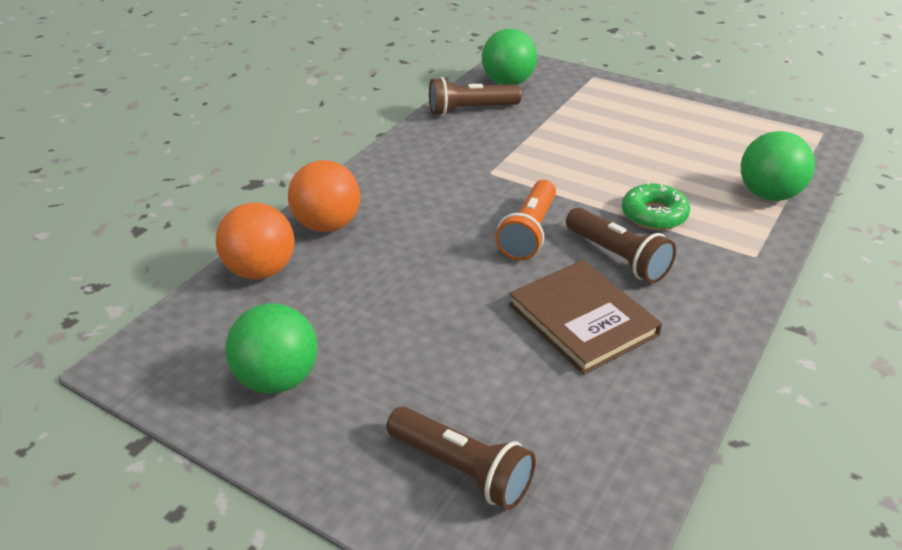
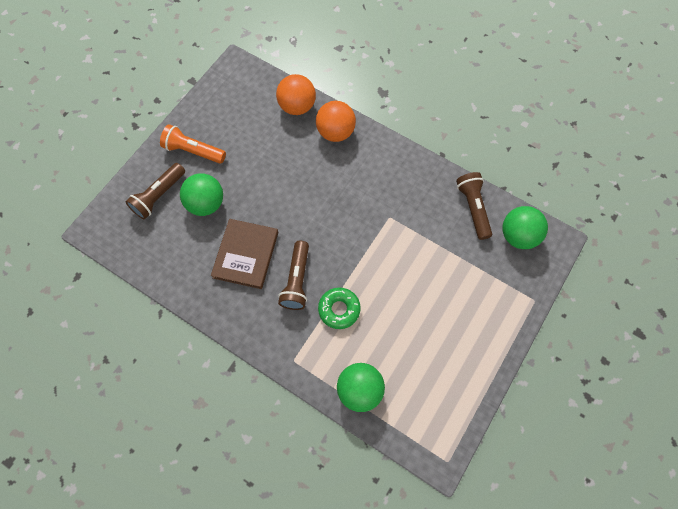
camera: 90 degrees right, 30 degrees up
green ball [225,303,317,393] -> green ball moved to [180,173,223,216]
orange flashlight [495,180,556,260] -> orange flashlight moved to [160,124,226,164]
brown book [509,260,662,375] -> brown book turned 45 degrees counterclockwise [211,219,278,289]
brown flashlight [566,207,676,283] -> brown flashlight turned 45 degrees counterclockwise [278,241,309,310]

